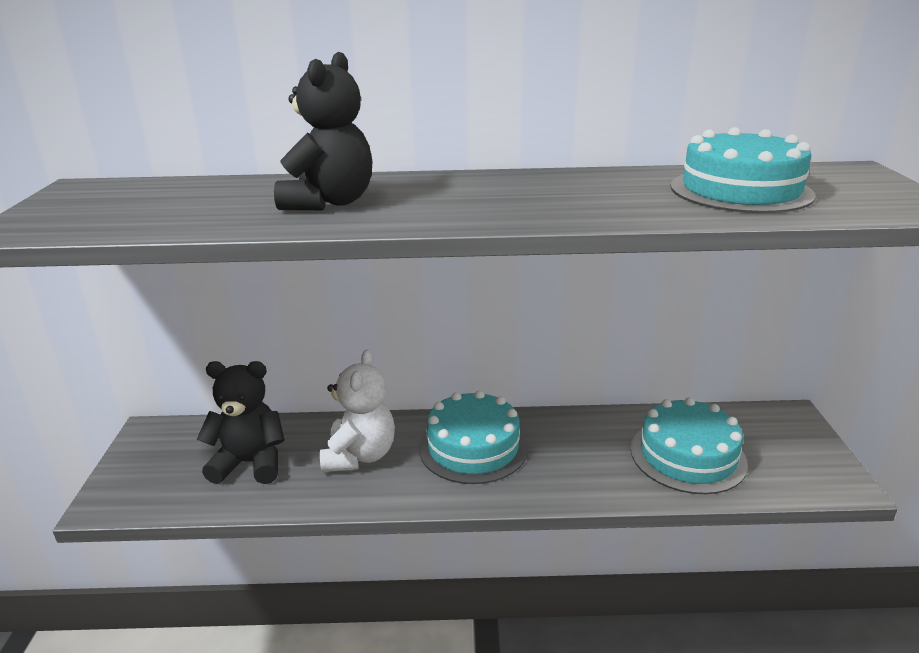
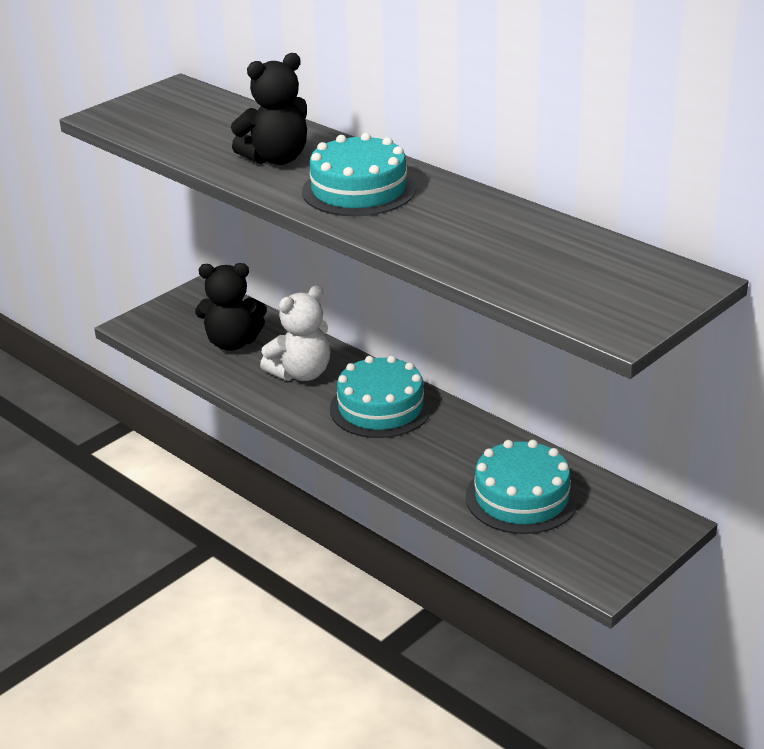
camera: 45 degrees right, 5 degrees up
black teddy bear [197,361,285,484] -> black teddy bear turned 135 degrees clockwise [195,263,267,351]
turquoise cake [671,127,816,213] -> turquoise cake moved to [302,133,416,216]

